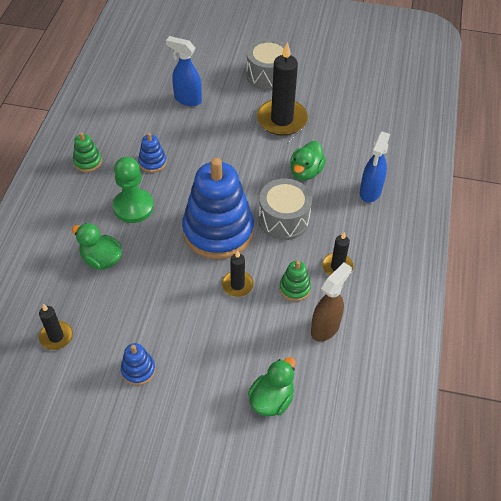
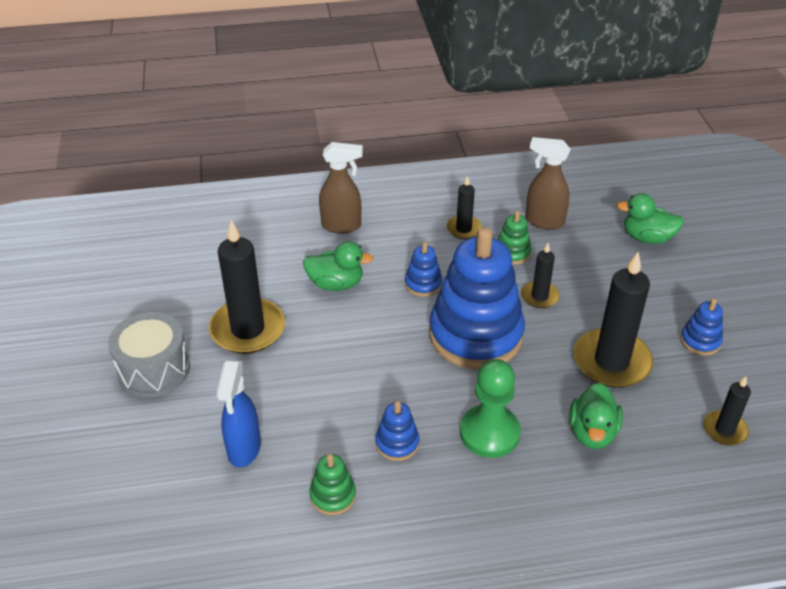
camera: 110 degrees left, 10 degrees down
green stacking toy [73,132,102,172] -> green stacking toy moved to [309,454,356,515]
grey drum [259,179,312,240] -> blue stacking toy [405,242,442,297]
blue spray bottle [360,131,390,203] -> brown spray bottle [319,142,363,234]
none -> black candle [573,252,653,388]

